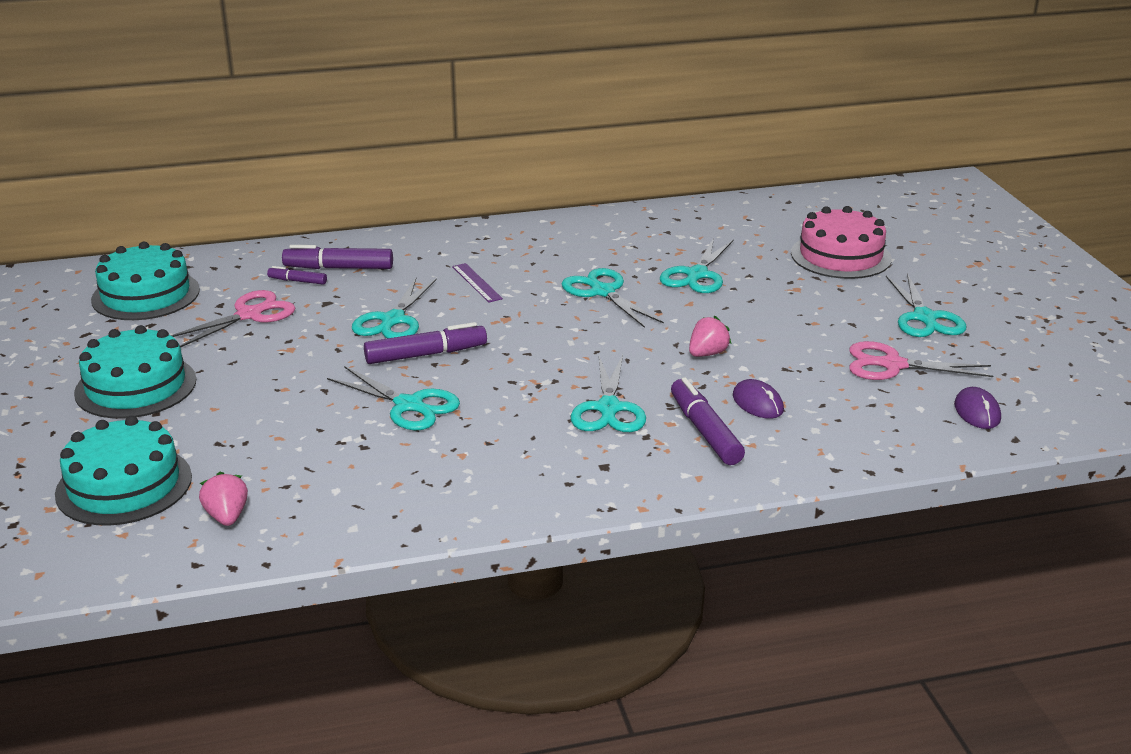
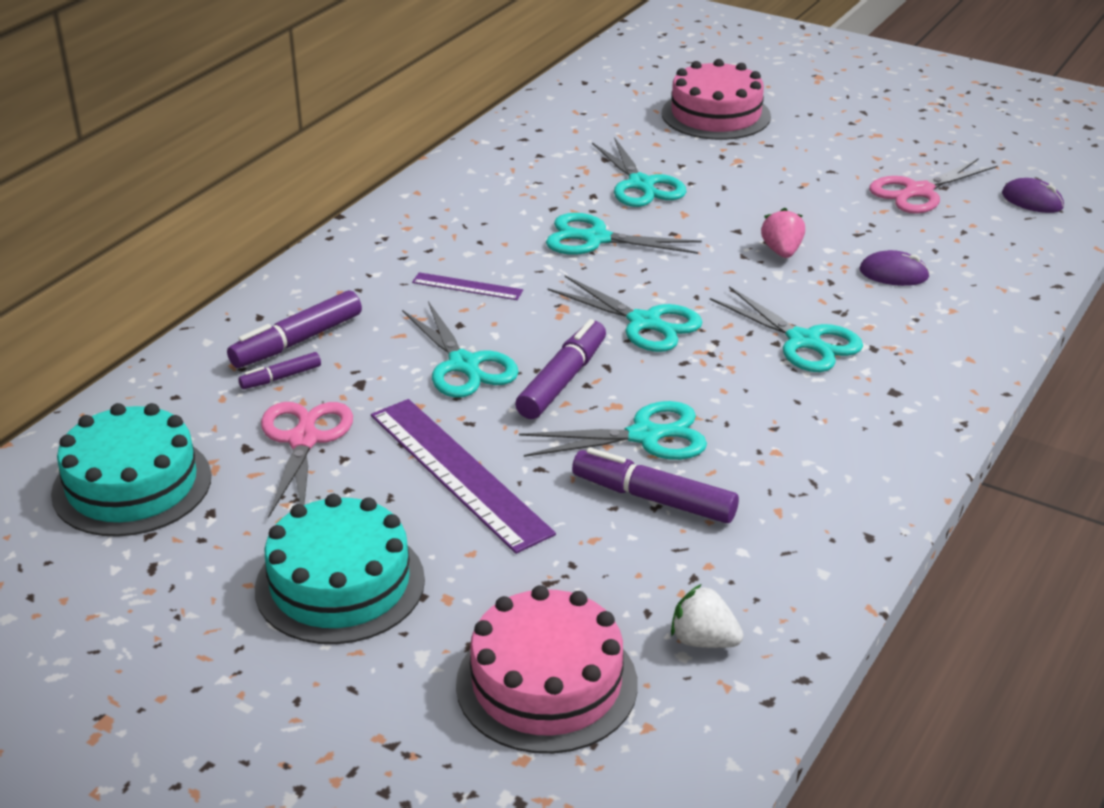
camera: 45 degrees left, 5 degrees up
turquoise cake [55,416,192,526] -> pink cake [456,585,638,754]
pink strawberry [199,472,248,526] -> white strawberry [671,584,743,648]
purple marker [671,377,745,465] -> purple marker moved to [572,448,739,523]
turquoise scissors [886,273,966,337] -> turquoise scissors moved to [547,275,702,352]
none -> purple ruler [371,399,556,554]

